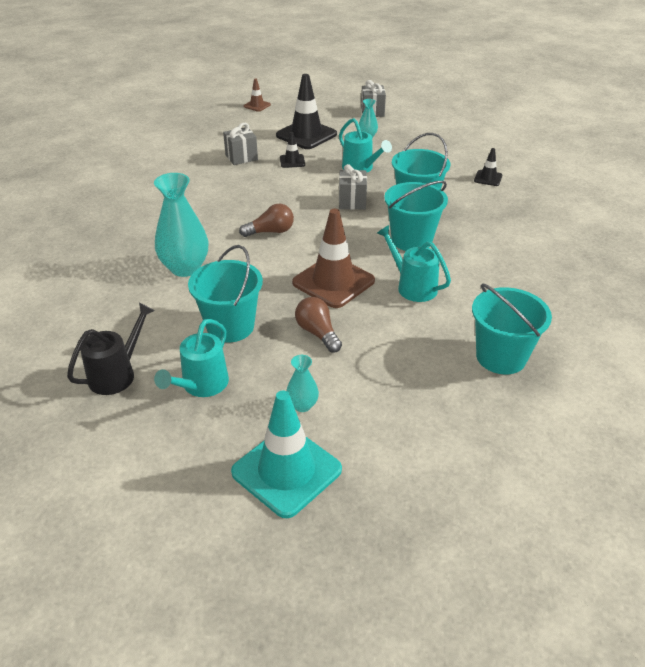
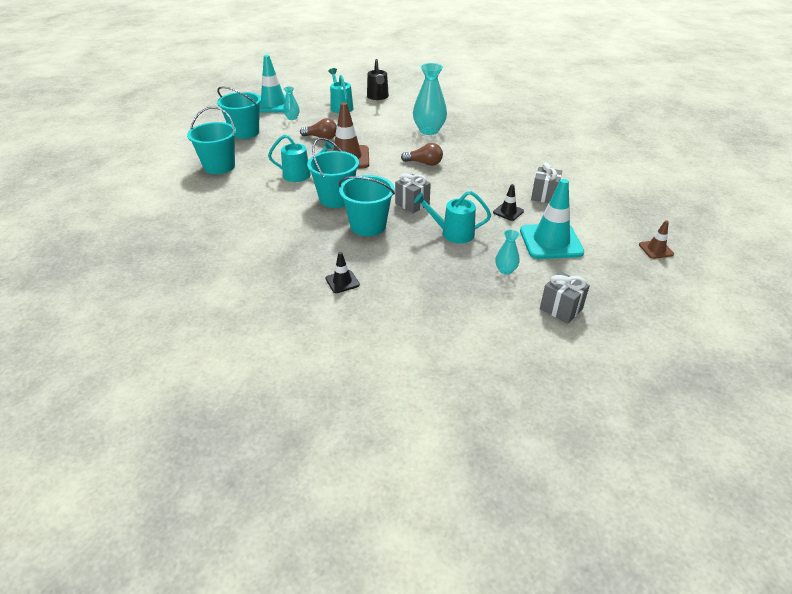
camera: 135 degrees right, 0 degrees up
turquoise bucket [188,245,263,342] -> turquoise bucket moved to [217,86,261,139]
brown light bulb [239,204,294,237] -> brown light bulb turned 105 degrees counterclockwise [401,143,443,166]
black traffic cone [276,74,337,149] -> turquoise traffic cone [520,179,584,259]

